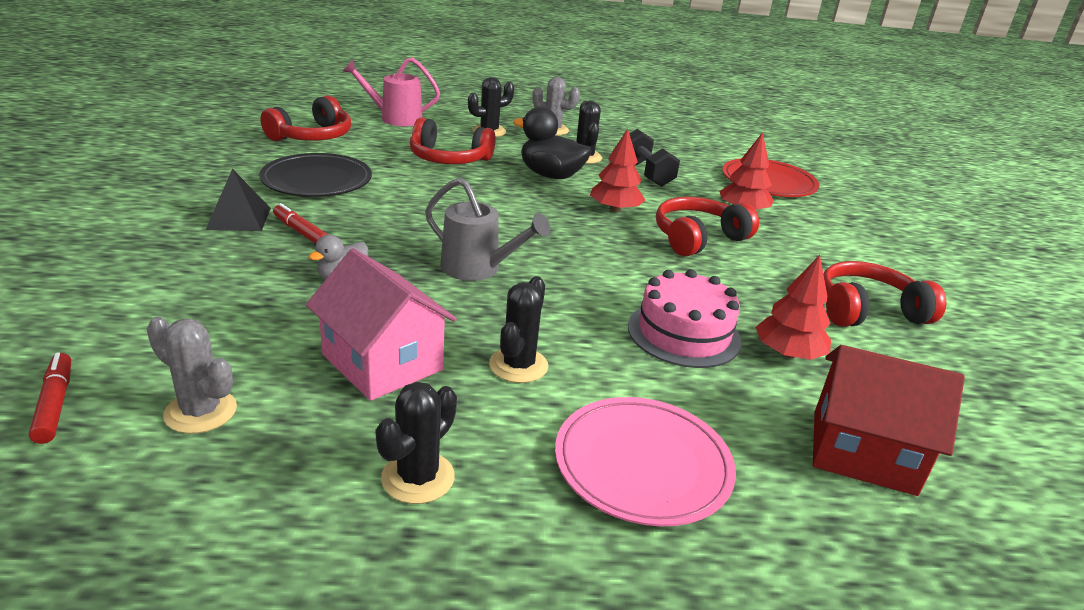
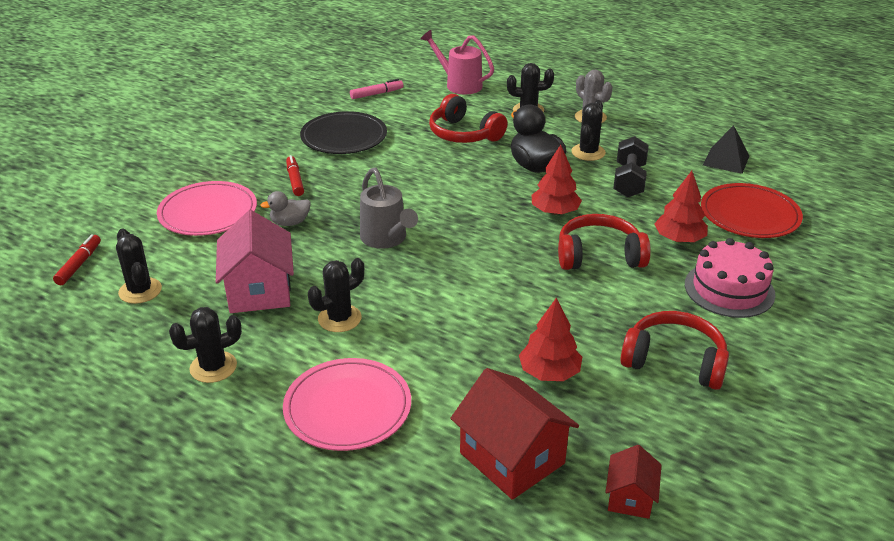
camera: 35 degrees right, 5 degrees up
grey cactus [147,317,237,434] -> black cactus [116,229,162,304]
black pyramid [206,169,271,231] -> black pyramid moved to [703,125,749,174]
red headphones [261,95,351,141] -> pink marker [350,79,404,99]
pink cake [628,269,741,368] -> pink cake moved to [685,238,775,318]
none -> pink plate [157,181,257,236]
none -> red house [605,445,661,519]

